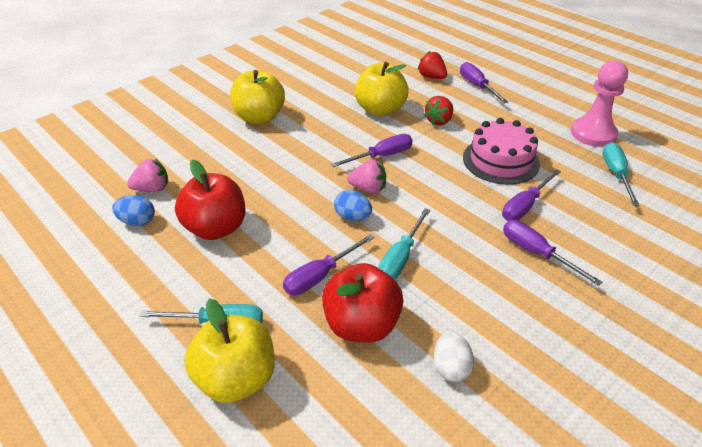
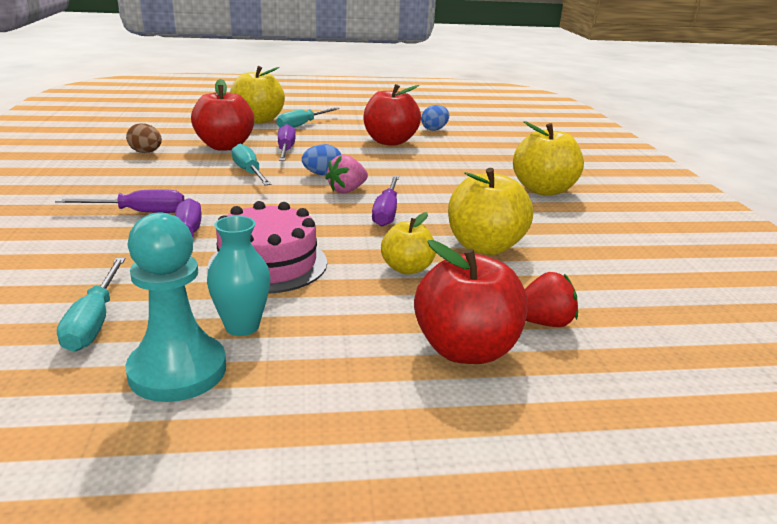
camera: 125 degrees right, 15 degrees down
pink strawberry [127,159,168,192] -> none
red strawberry [424,96,453,125] -> yellow apple [381,212,436,275]
white egg [434,331,474,382] -> brown egg [126,123,162,153]
purple screwdriver [460,62,508,103] -> red apple [414,240,528,364]
pink pawn [571,61,628,147] -> turquoise pawn [125,212,226,402]
turquoise screwdriver [603,142,639,206] -> turquoise screwdriver turned 45 degrees clockwise [57,257,126,351]
none -> turquoise vase [207,216,271,336]

